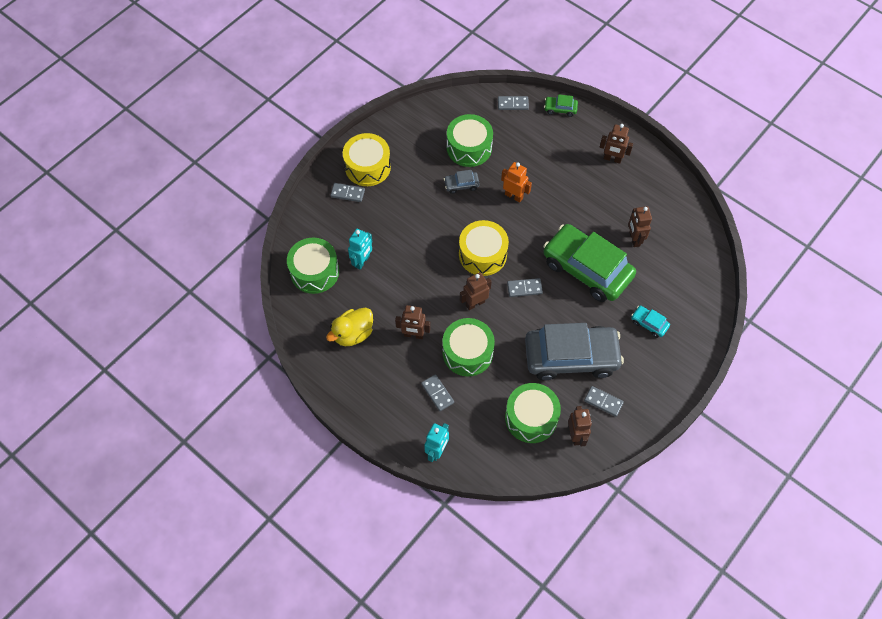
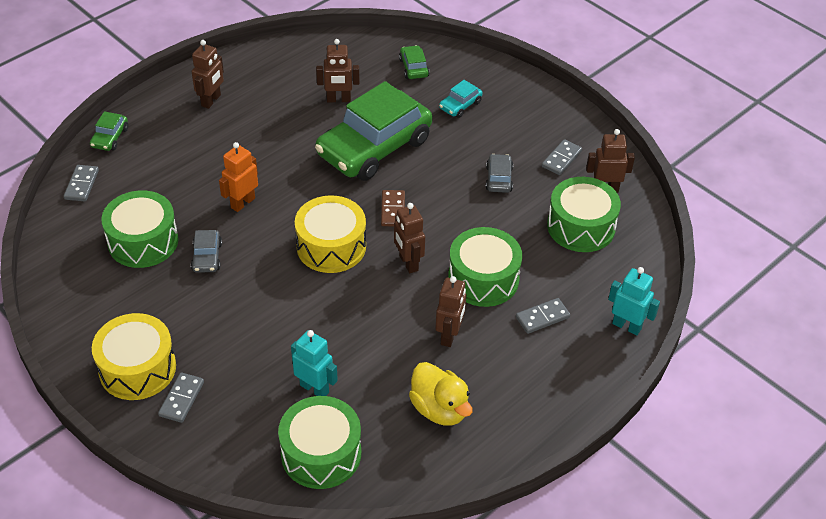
camera: 85 degrees left, 15 degrees down
grey domino [507,278,543,297] -> brown domino [381,190,405,226]
grey car [525,323,624,380] -> grey car [486,154,513,193], size x0.40
none -> green car [399,45,430,79]

